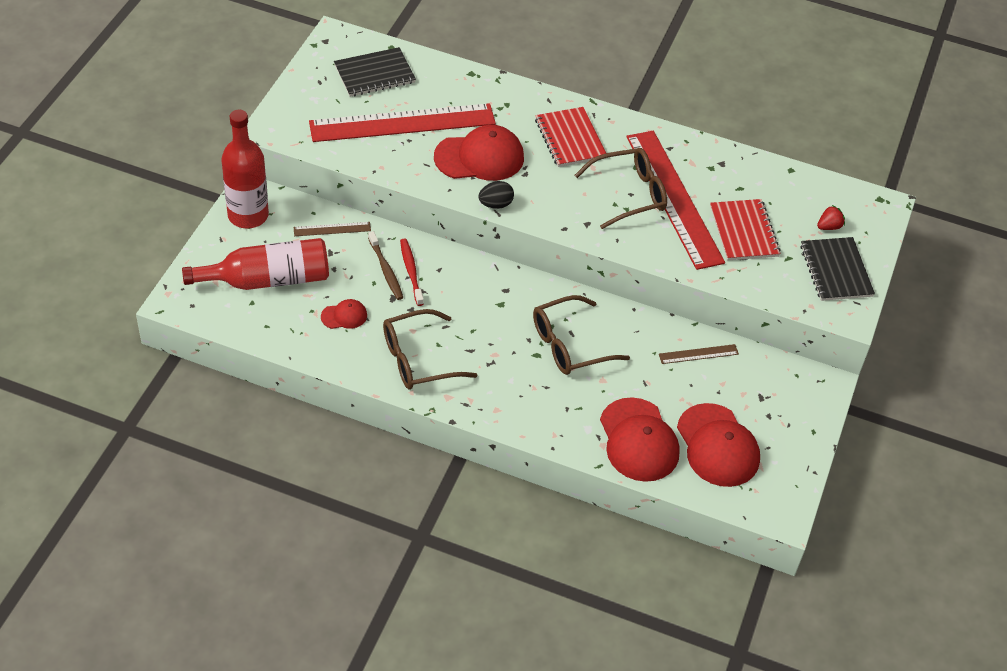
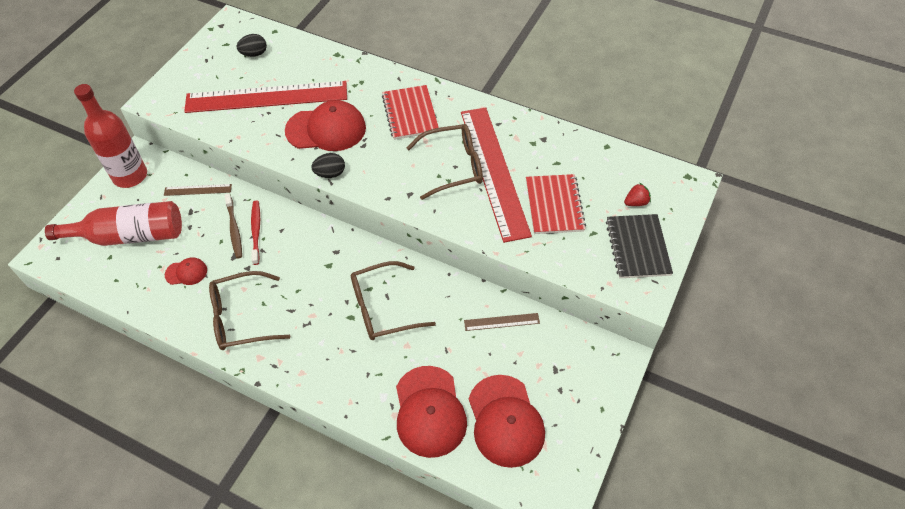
camera: 10 degrees right, 5 degrees up
black notebook [334,47,416,97] -> black egg [237,34,267,57]

